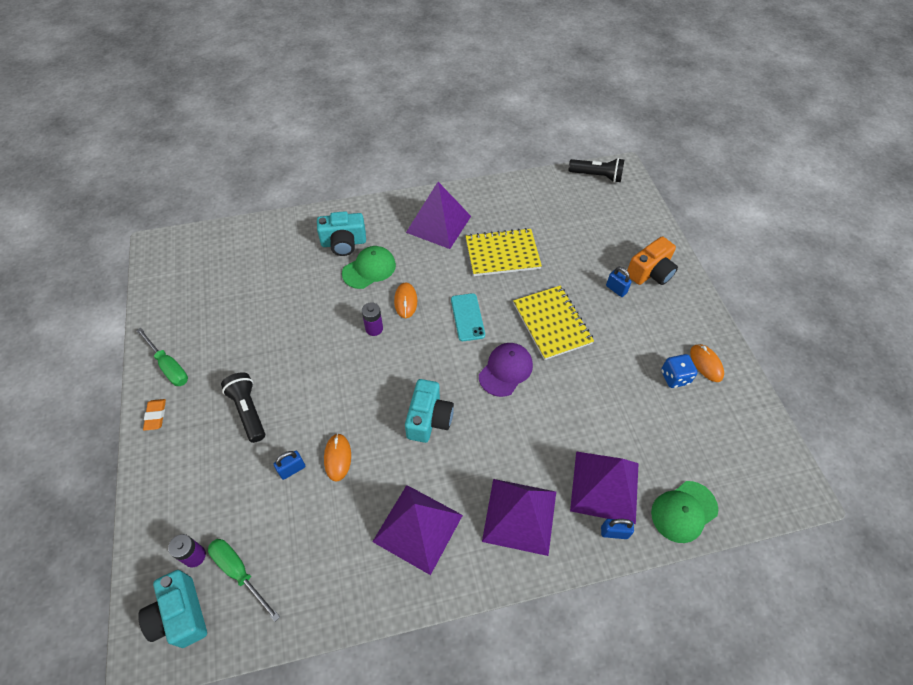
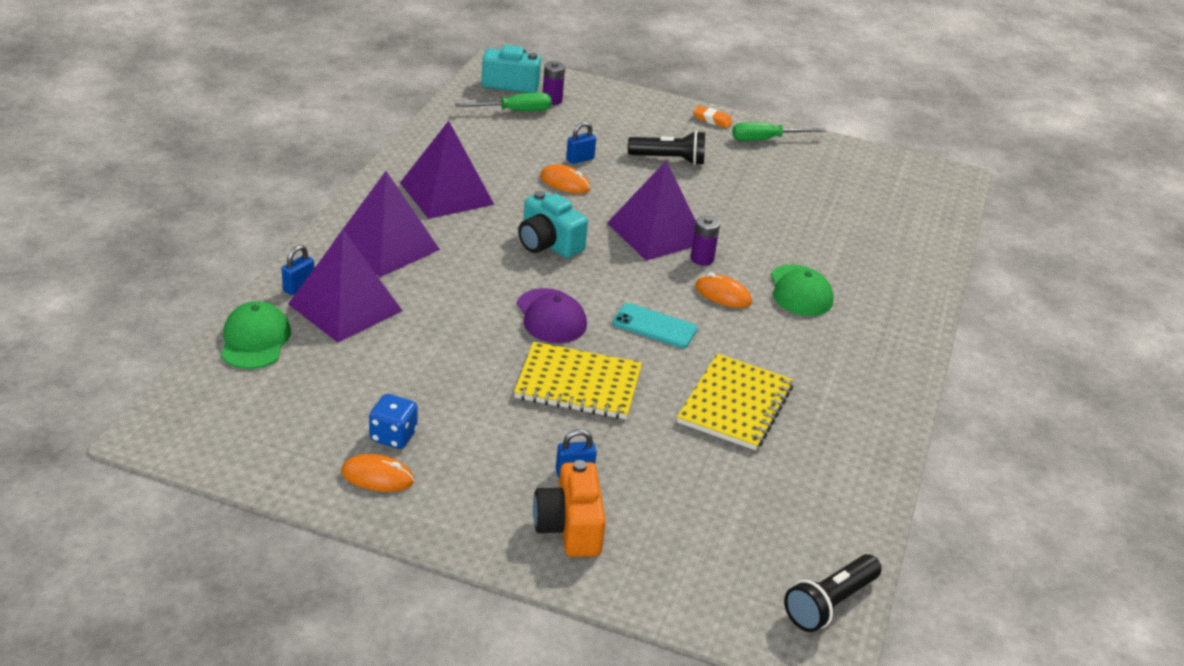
camera: 120 degrees right, 20 degrees down
blue padlock [274,451,305,480] -> blue padlock turned 60 degrees clockwise [566,122,596,164]
turquoise camera [317,211,366,256] -> none
purple pyramid [406,182,471,249] -> purple pyramid moved to [607,160,696,261]

